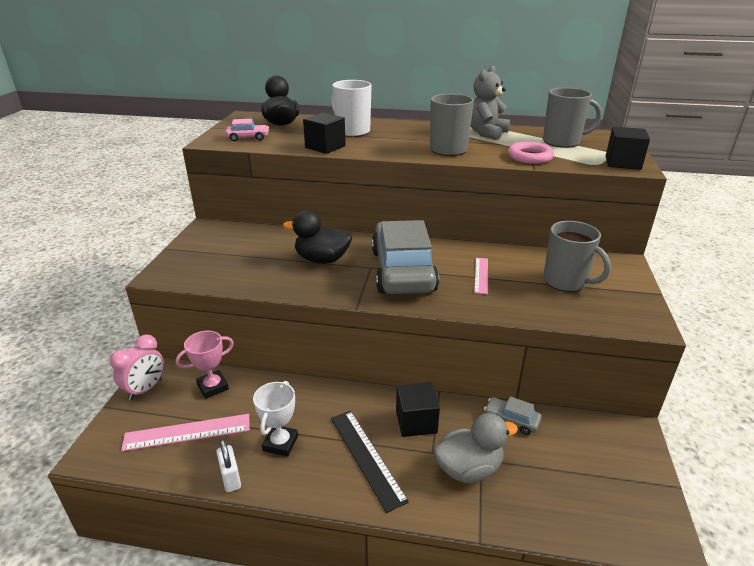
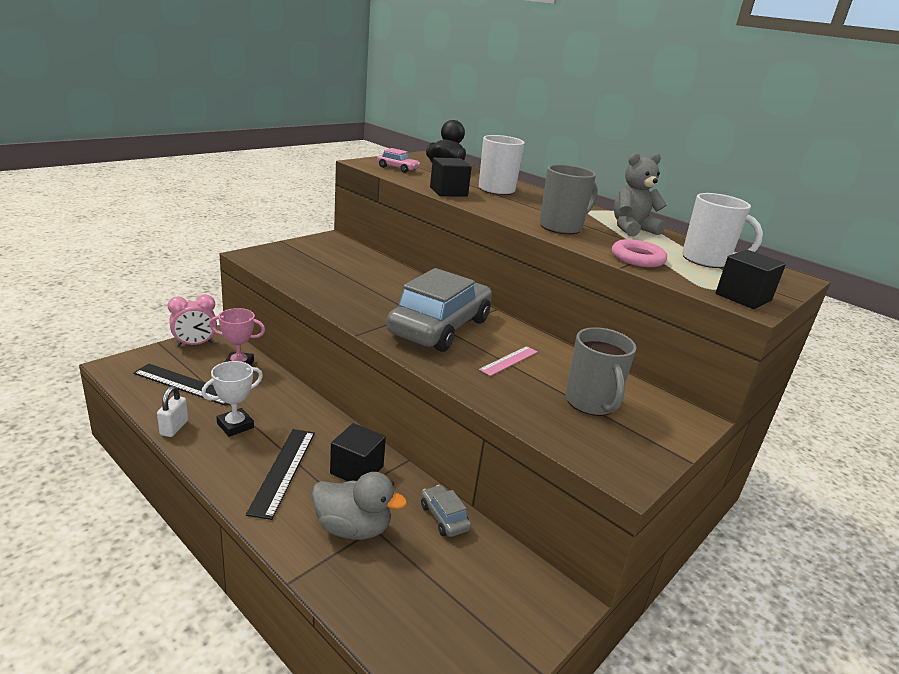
camera: 30 degrees right, 5 degrees down
pink ruler [121,414,250,451] -> black ruler [133,364,228,406]
black duck [283,210,352,263] -> none
grey mug [543,87,602,148] -> white mug [682,193,763,268]

